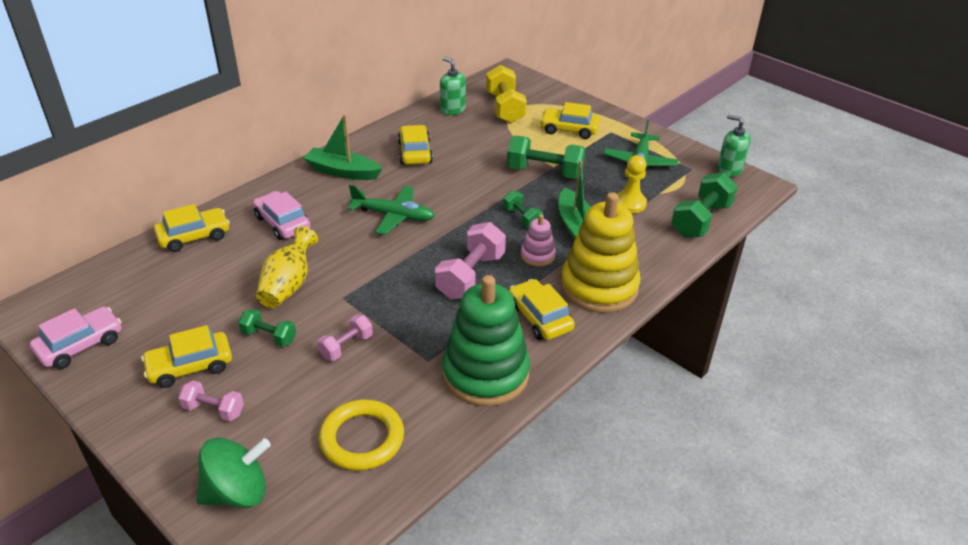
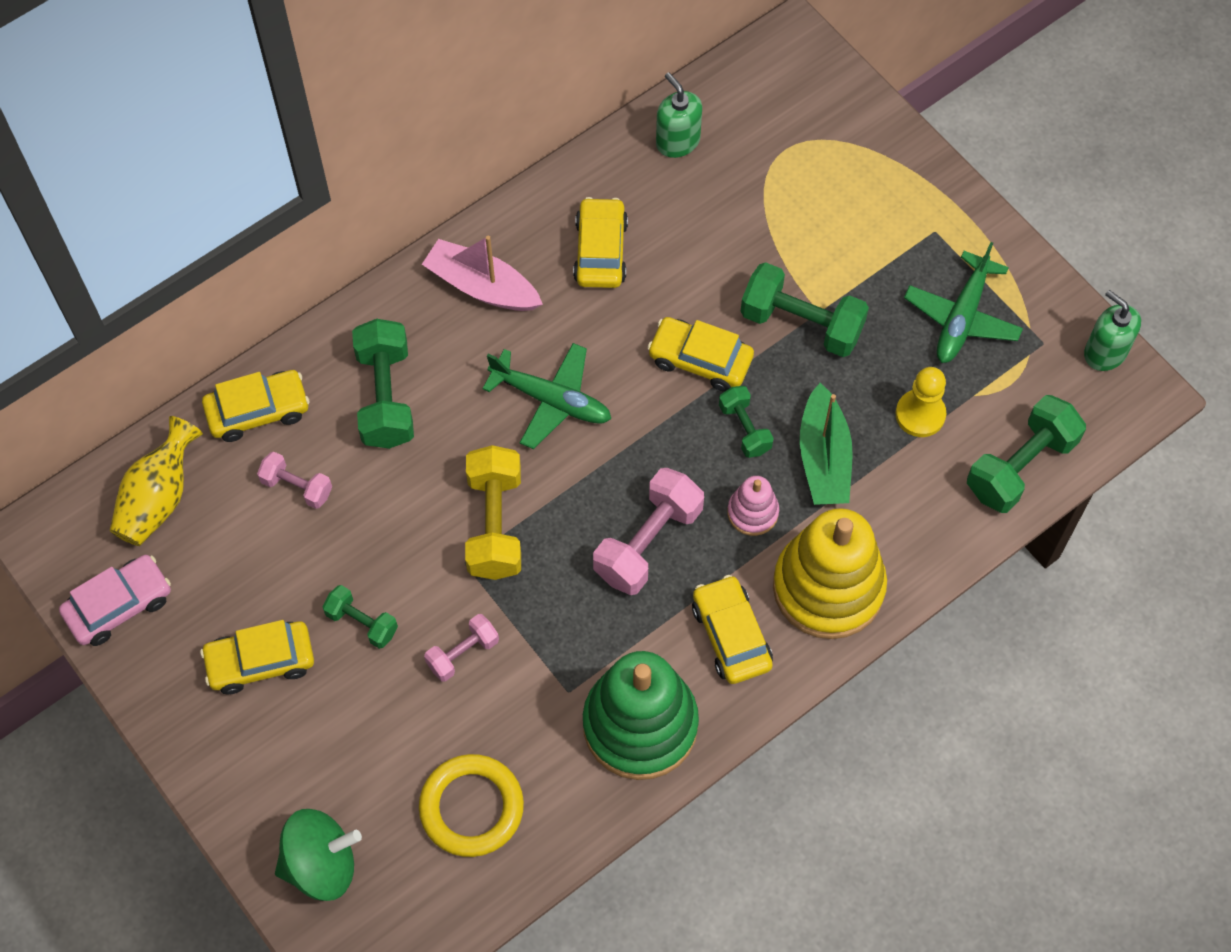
camera: 10 degrees right, 25 degrees up
pink dumbbell [178,381,244,421] -> pink dumbbell moved to [257,452,332,509]
pink car [253,191,311,240] -> green dumbbell [352,319,414,449]
yellow vase [256,226,318,308] -> yellow vase moved to [110,416,203,546]
green boat [304,114,382,180] -> pink boat [422,236,543,311]
yellow dumbbell [486,65,527,123] -> yellow dumbbell moved to [465,445,521,580]
yellow car [540,102,600,139] -> yellow car moved to [647,317,754,392]

